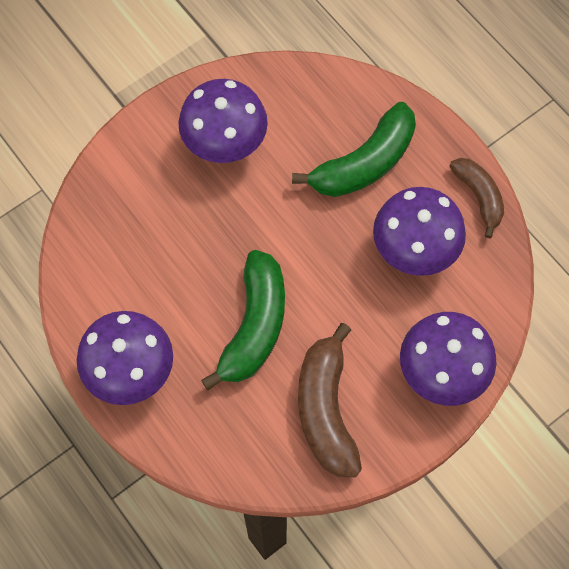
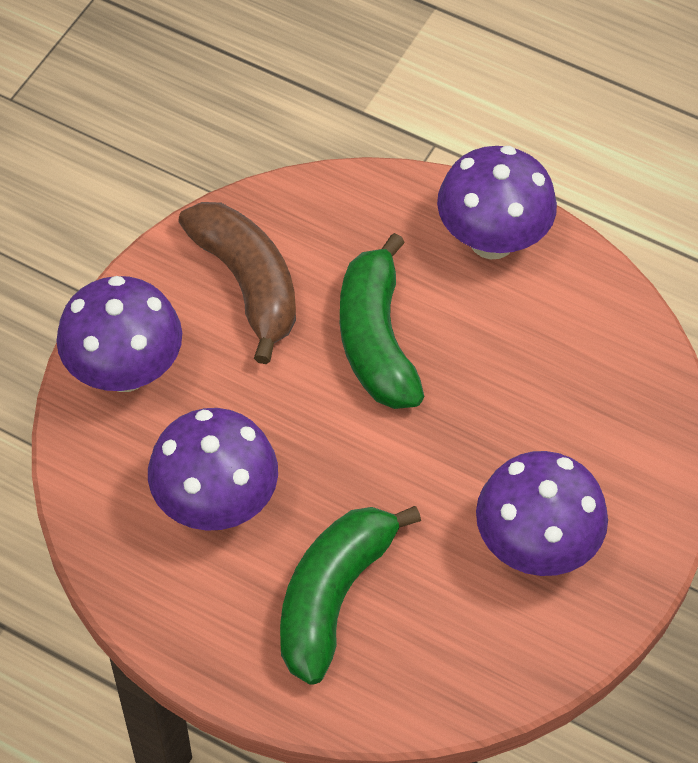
camera: 155 degrees right, 10 degrees down
brown banana [449,158,504,238] -> none

